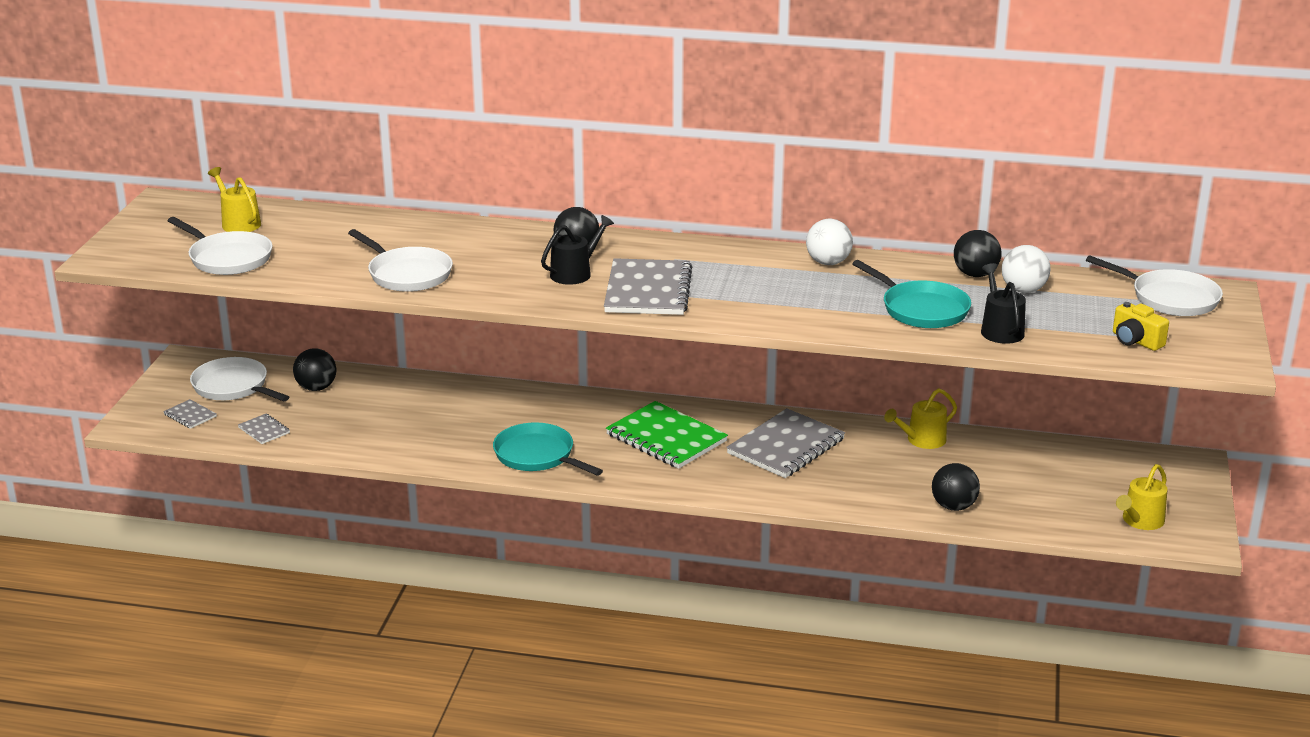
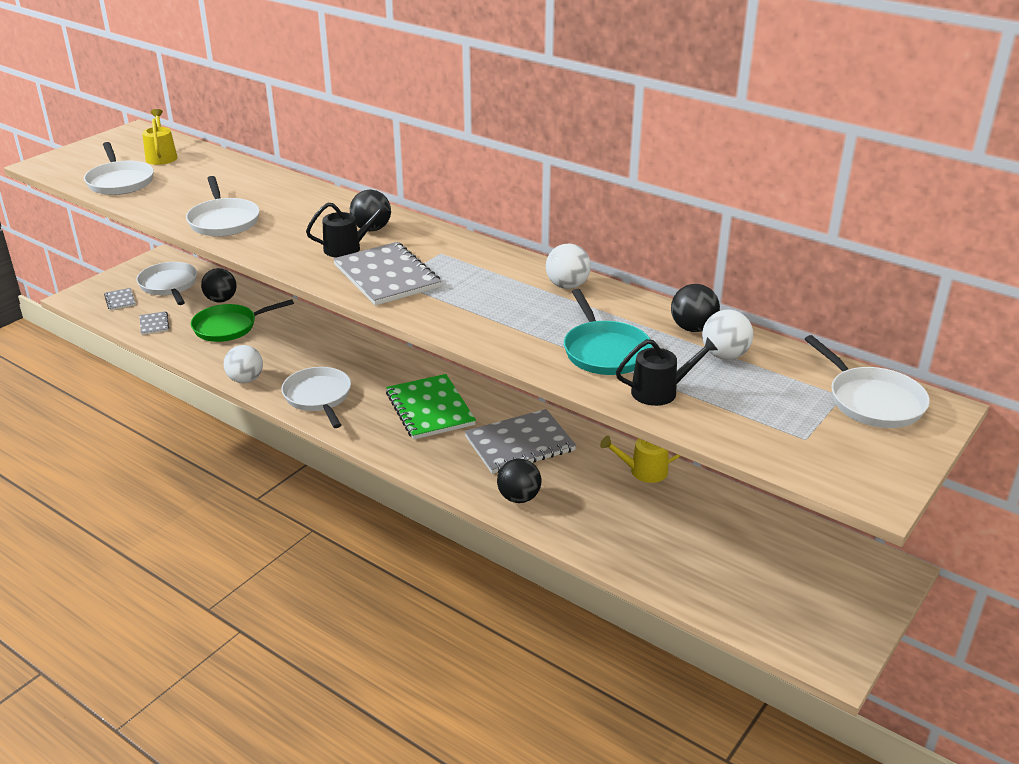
camera: 25 degrees right, 5 degrees up
turquoise pan [493,422,603,476] -> white pan [281,367,351,428]
grey notebook [604,258,692,315] -> grey notebook turned 60 degrees counterclockwise [333,242,441,306]
black ball [932,463,980,511] -> black ball moved to [497,459,542,503]
black watering can [981,263,1026,344] -> black watering can turned 60 degrees clockwise [616,337,718,406]
yellow camera [1113,302,1169,351] -> none
yellow watering can [1116,464,1167,530] -> none
none -> green pan [191,299,294,342]
none -> white ball [224,345,263,383]

